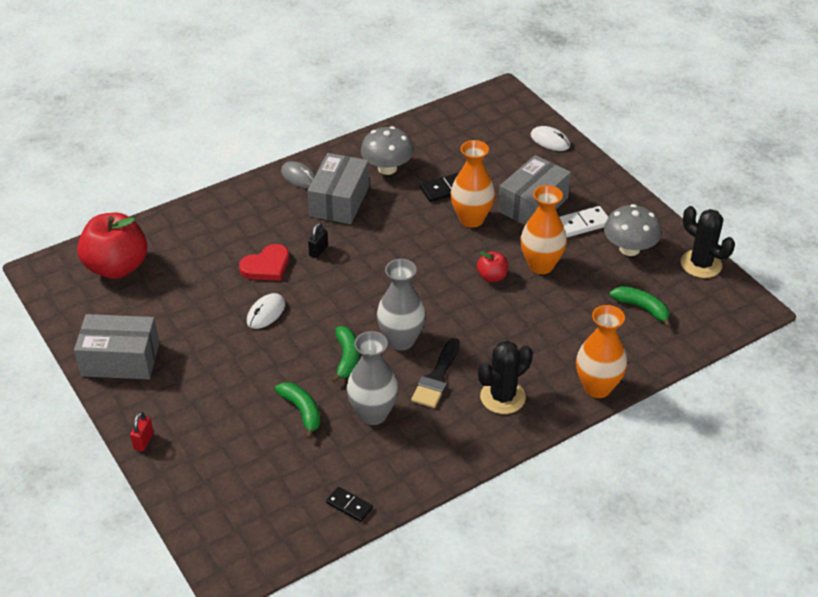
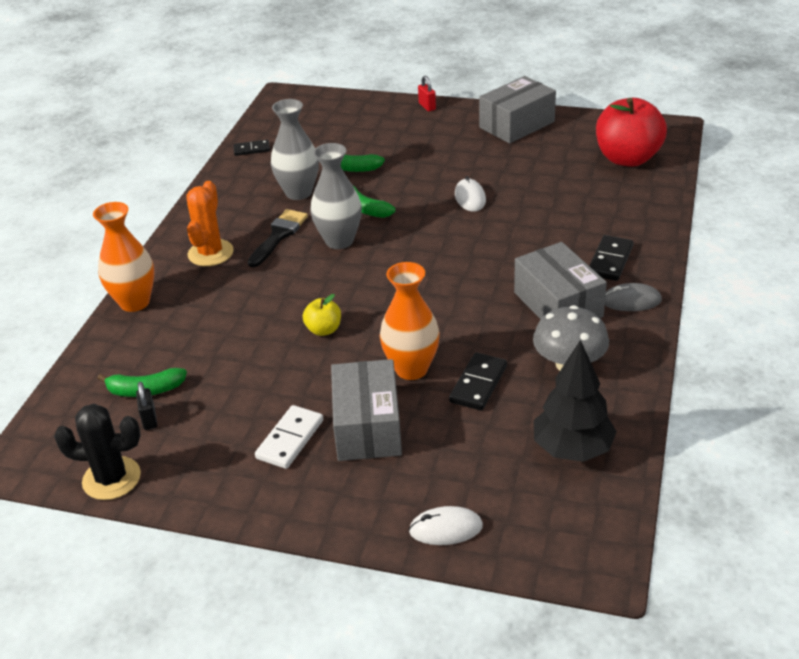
camera: 140 degrees right, 5 degrees down
red heart [239,244,289,281] -> none
black padlock [308,223,328,258] -> black padlock moved to [136,382,157,430]
black brush [411,338,460,408] -> black brush turned 45 degrees clockwise [247,209,308,267]
red apple [477,251,508,282] -> yellow apple [303,294,341,336]
black cactus [478,341,533,414] -> orange cactus [187,181,234,266]
orange vase [521,185,567,274] -> none
grey mushroom [604,204,661,256] -> none
none -> black tree [534,340,617,462]
none -> black domino [589,235,633,281]

